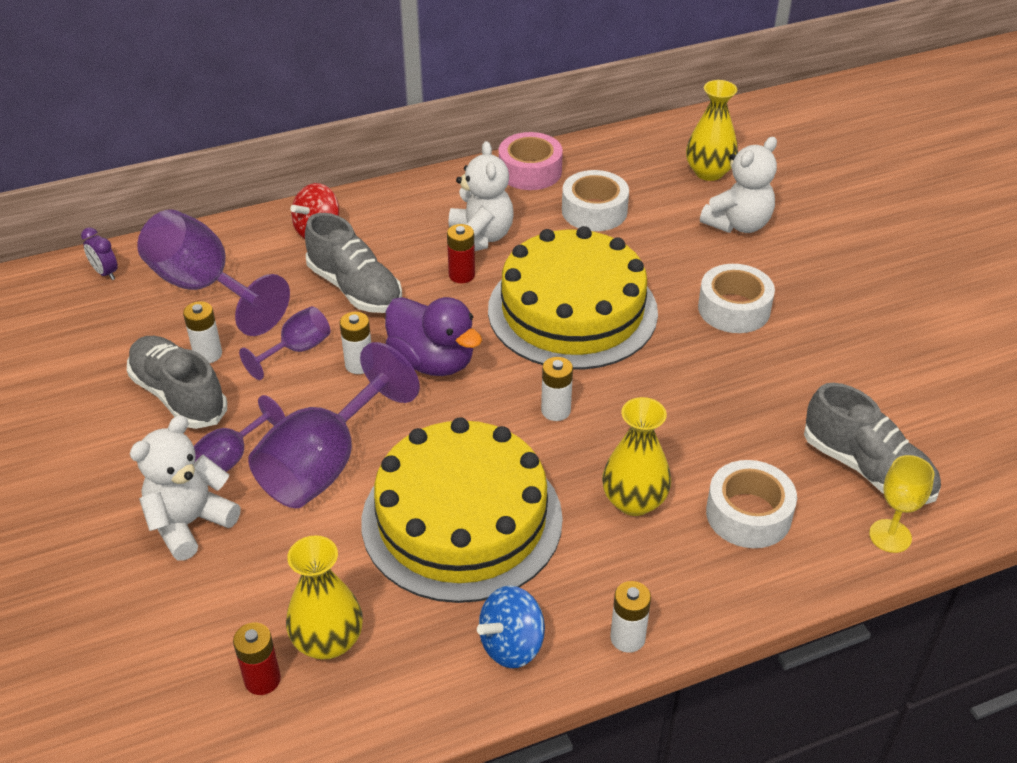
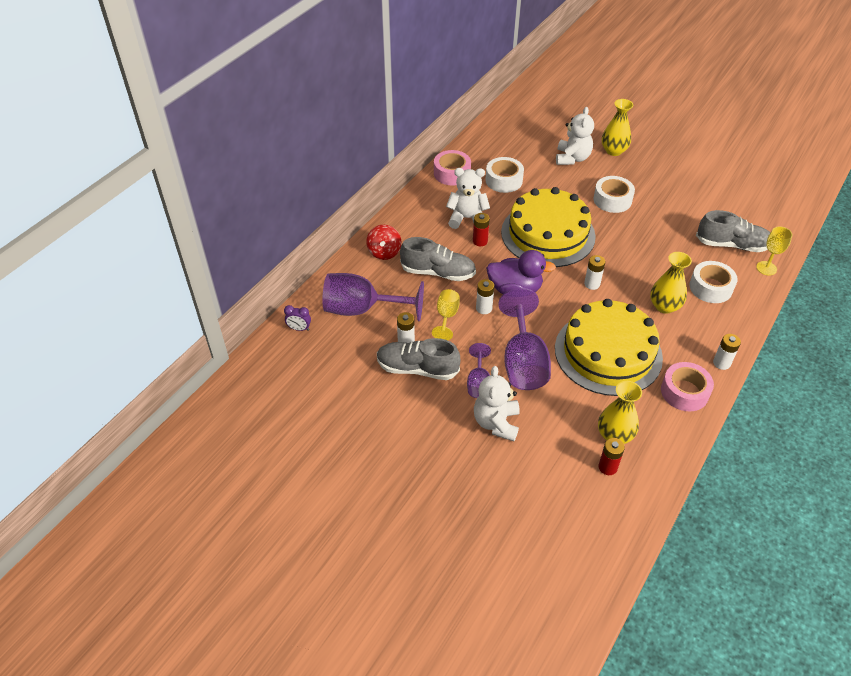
camera: 35 degrees left, 5 degrees up
purple goblet [239,306,330,380] -> yellow goblet [432,289,460,340]
white teddy bear [449,141,514,251] -> white teddy bear turned 45 degrees counterclockwise [446,168,490,229]
blue spinning top [477,586,545,668] -> pink tape [661,362,714,411]
yellow vase [686,80,738,181] -> yellow vase moved to [602,99,633,156]

